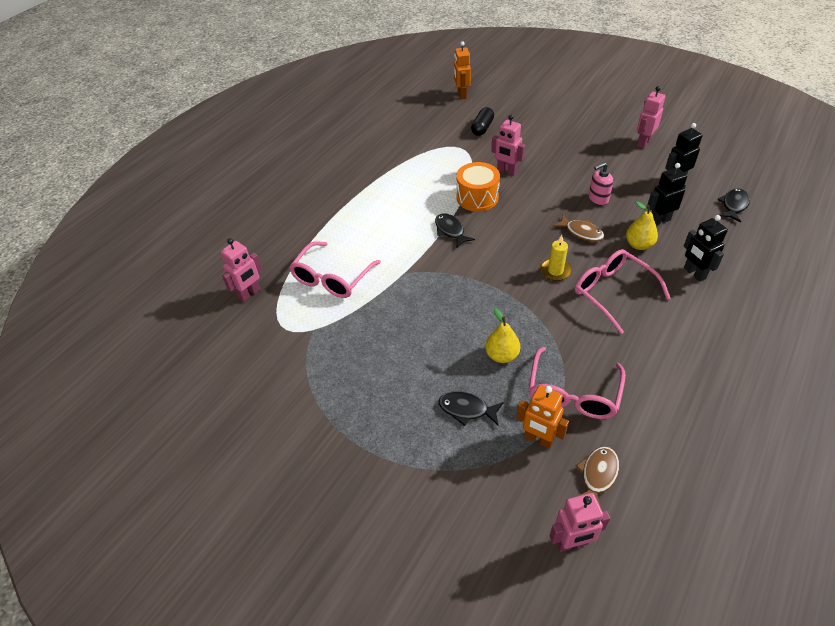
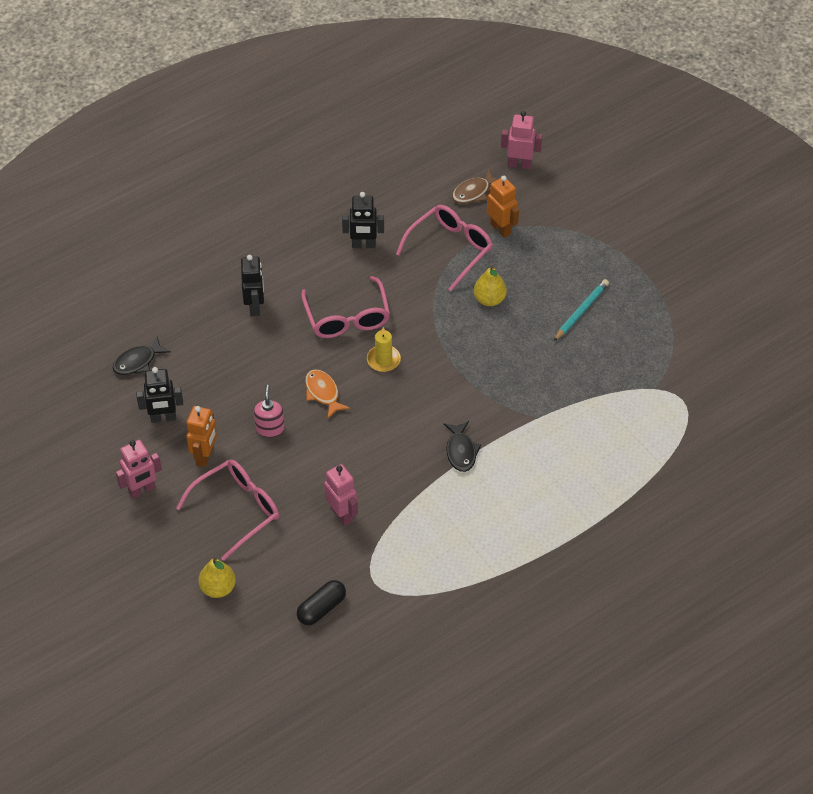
camera: 160 degrees left, 5 degrees up
pink robot [220,238,262,302] -> none
pink glasses [289,241,381,298] -> pink glasses moved to [176,459,279,561]
black fish [439,391,504,426] -> none
orange robot [454,41,471,100] -> orange robot moved to [186,406,217,467]
orange drum [456,162,500,211] -> none
brown fish [552,214,604,242] -> orange fish [305,369,350,418]
pink soap dispenser [589,162,613,206] -> pink soap dispenser turned 90 degrees counterclockwise [254,385,285,437]
yellow pear [626,201,658,250] -> yellow pear moved to [199,557,236,598]
black robot [648,163,687,225] -> black robot moved to [342,192,384,248]
none -> turquoise pencil [554,279,609,341]

